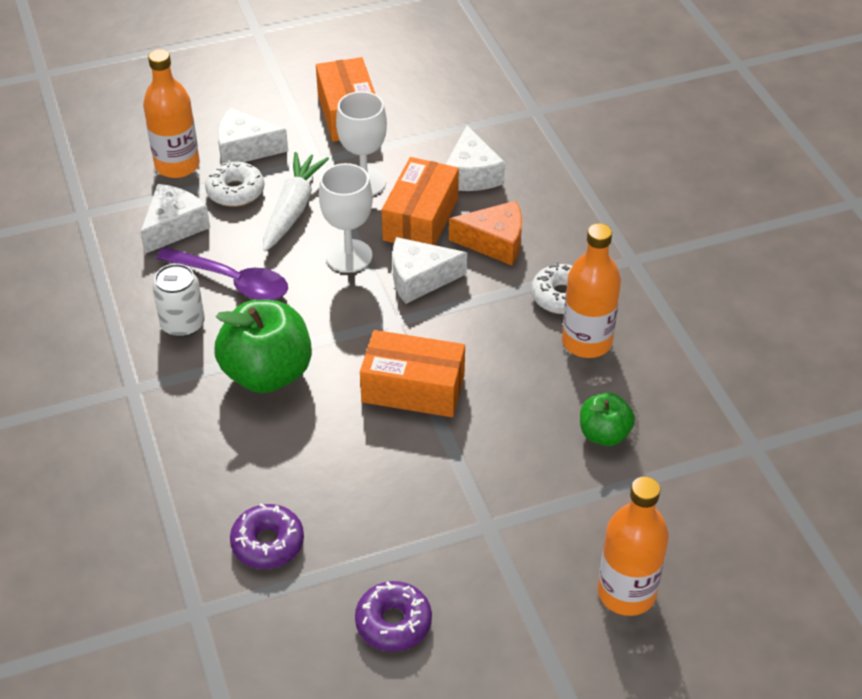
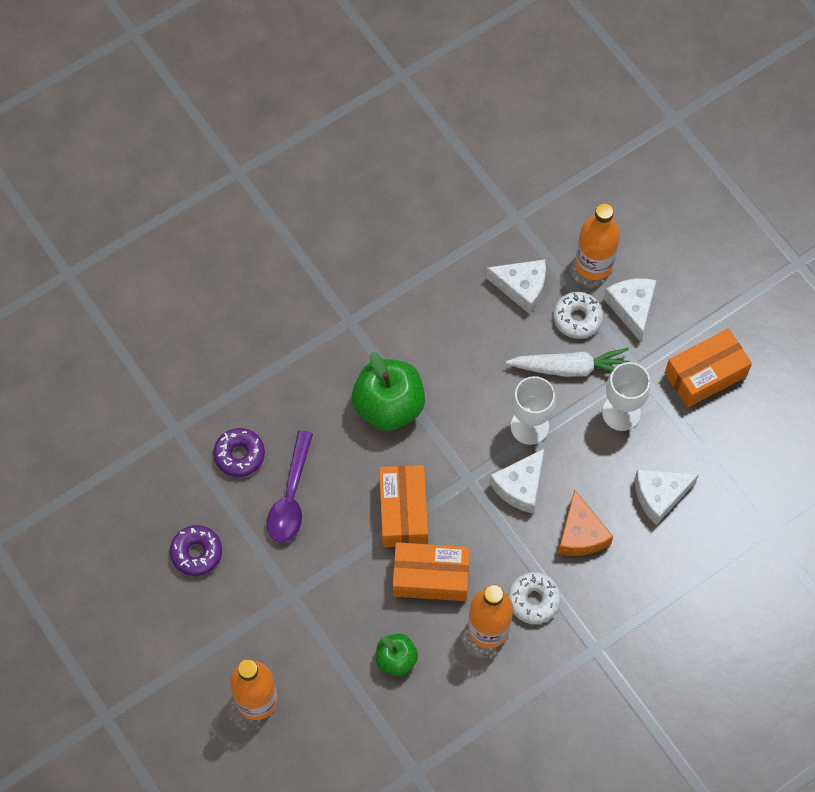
camera: 75 degrees right, 20 degrees up
white can [152,264,205,337] -> none
purple spoon [156,247,288,300] -> purple spoon moved to [267,430,313,543]
orange box [382,157,459,245] -> orange box moved to [393,542,470,601]
white cheese [393,237,467,304] -> white cheese turned 120 degrees counterclockwise [489,449,544,514]

